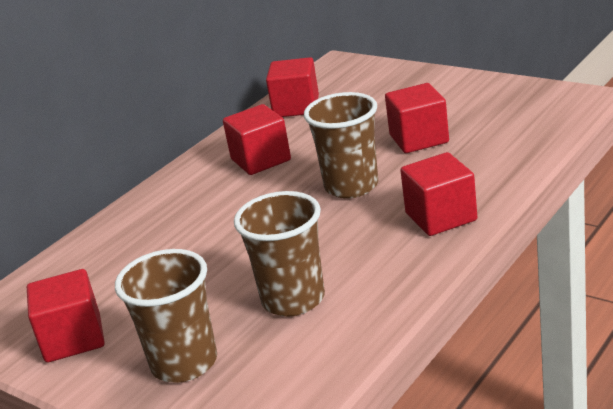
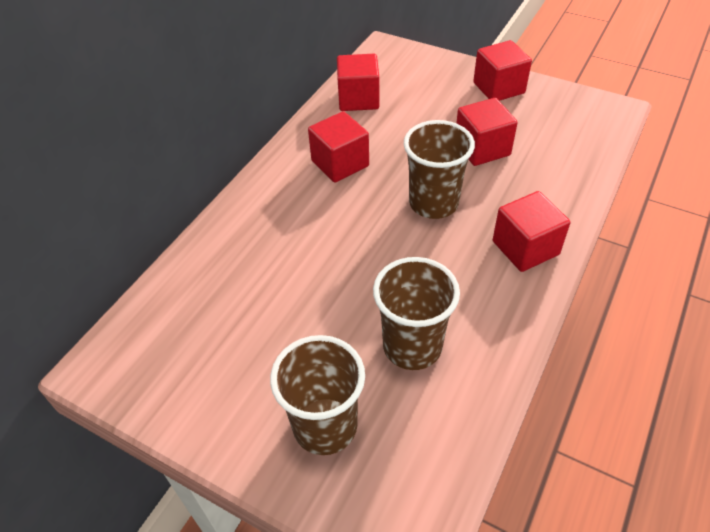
camera: 10 degrees left, 20 degrees up
red cube [27,269,105,363] -> red cube moved to [473,40,532,101]

